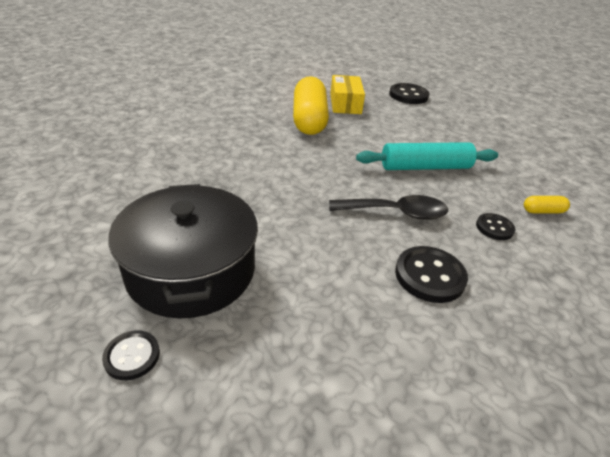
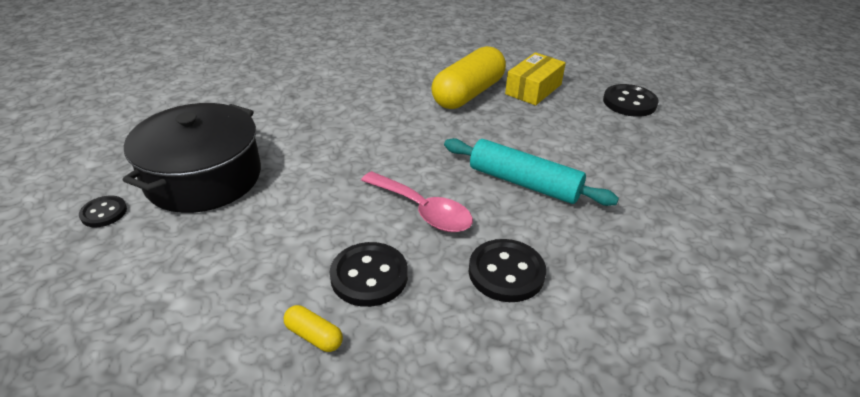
camera: 40 degrees right, 0 degrees up
black spoon [329,195,448,220] -> pink spoon [361,171,473,232]
black button [476,213,515,240] -> black button [469,239,546,302], size x1.65
yellow capsule [524,196,570,213] -> yellow capsule moved to [284,305,343,352]

